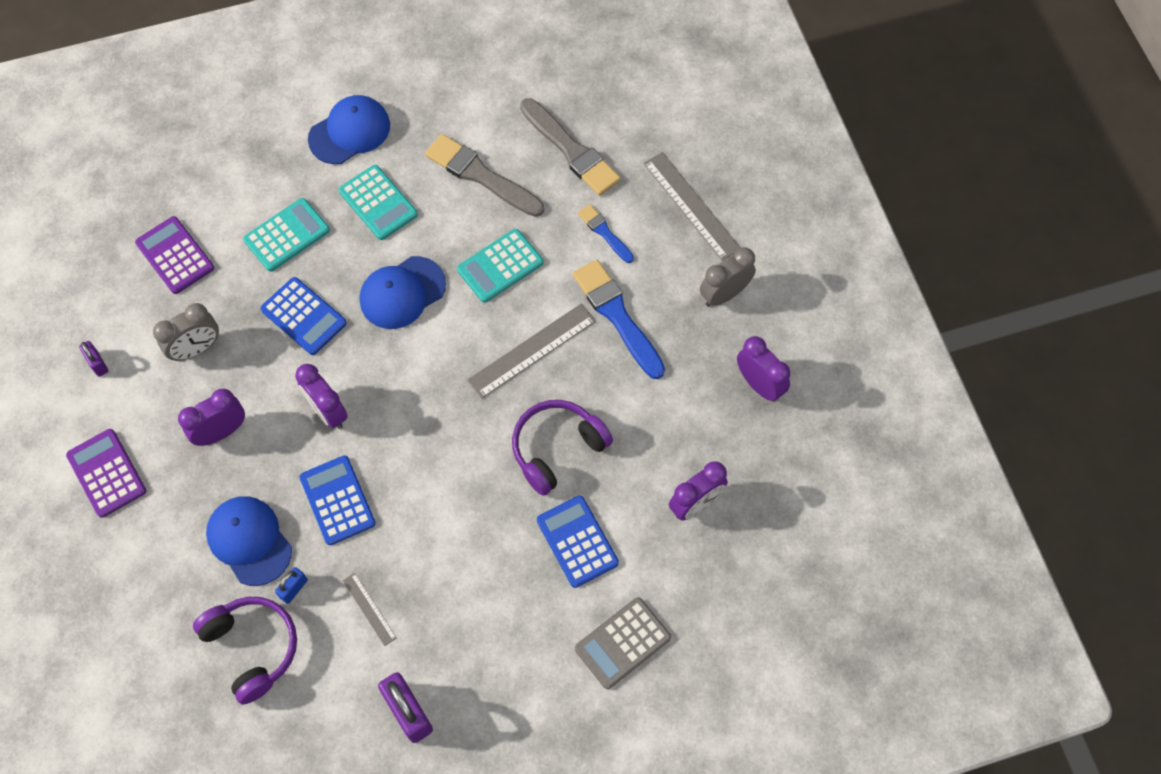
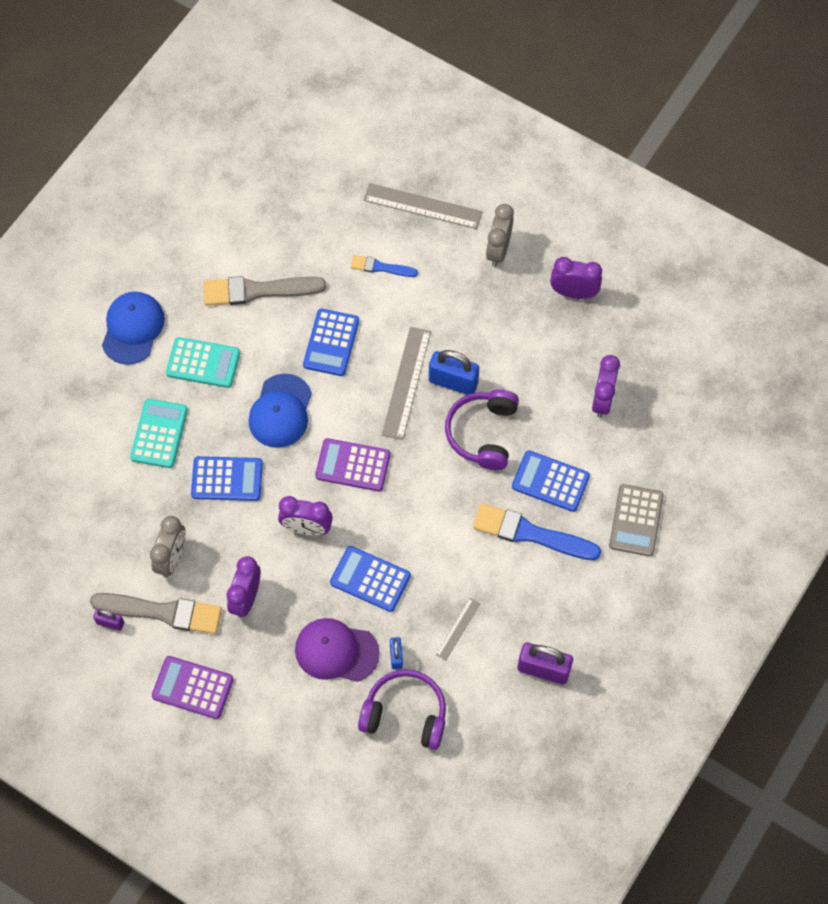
camera: 40 degrees left, 0 degrees up
purple calculator [135,216,214,294] -> purple calculator moved to [315,438,390,491]
blue cap [206,496,292,586] -> purple cap [295,618,380,682]
grey ruler [343,573,397,646] -> grey ruler turned 75 degrees counterclockwise [436,598,480,660]
turquoise calculator [457,229,543,303] -> blue calculator [303,309,359,376]
grey brush [520,98,621,196] -> grey brush moved to [90,593,222,634]
blue brush [572,259,665,379] -> blue brush moved to [473,503,601,560]
none -> blue padlock [429,350,479,395]

